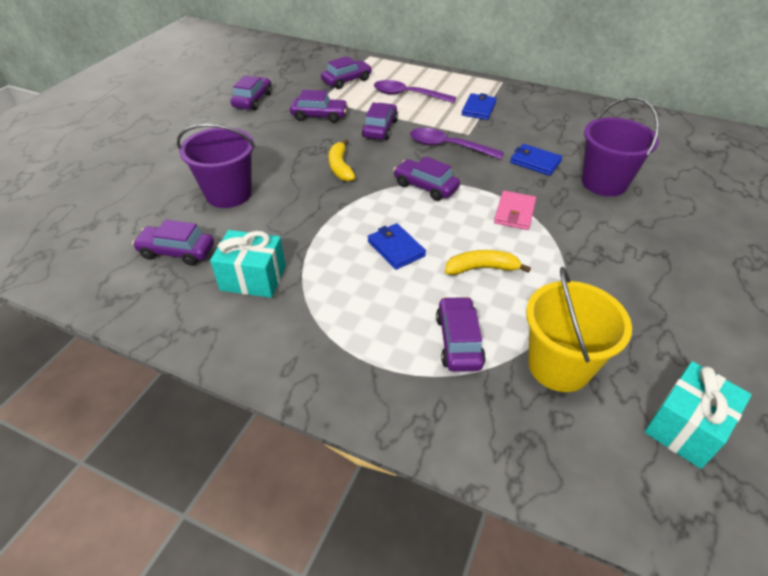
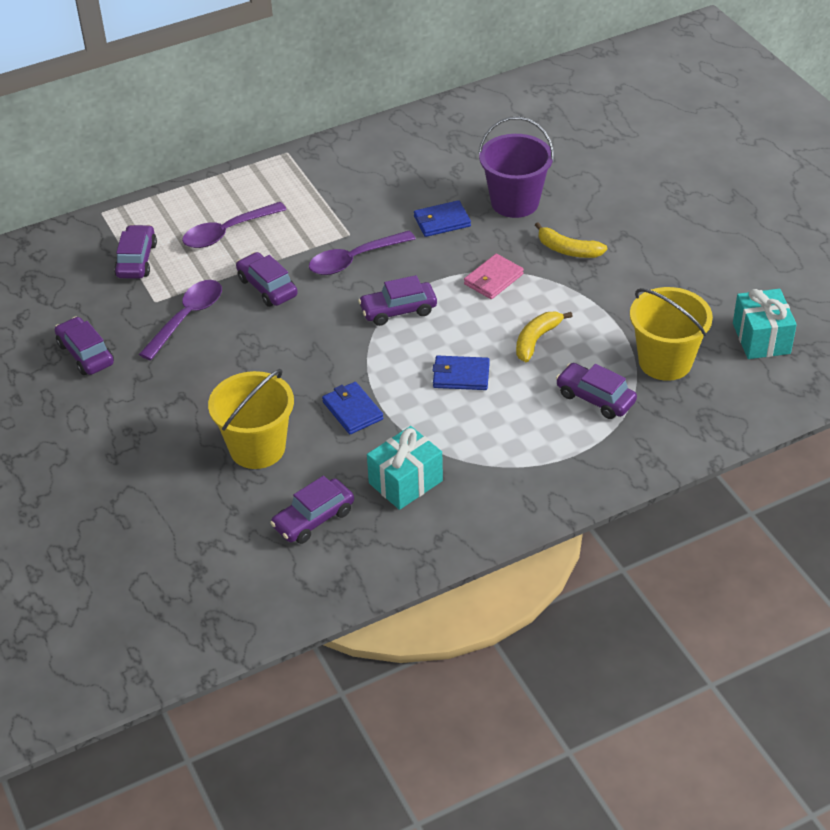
camera: 50 degrees left, 0 degrees up
purple bucket [177,124,255,208] -> yellow bucket [208,369,294,469]
purple car [290,90,348,123] -> purple spoon [139,280,222,360]
yellow banana [329,139,356,181] -> yellow banana moved to [535,222,607,258]
blue wallet [461,93,497,120] -> blue wallet moved to [322,382,383,434]
pink wallet [494,191,536,230] -> pink wallet turned 75 degrees clockwise [464,254,524,299]

